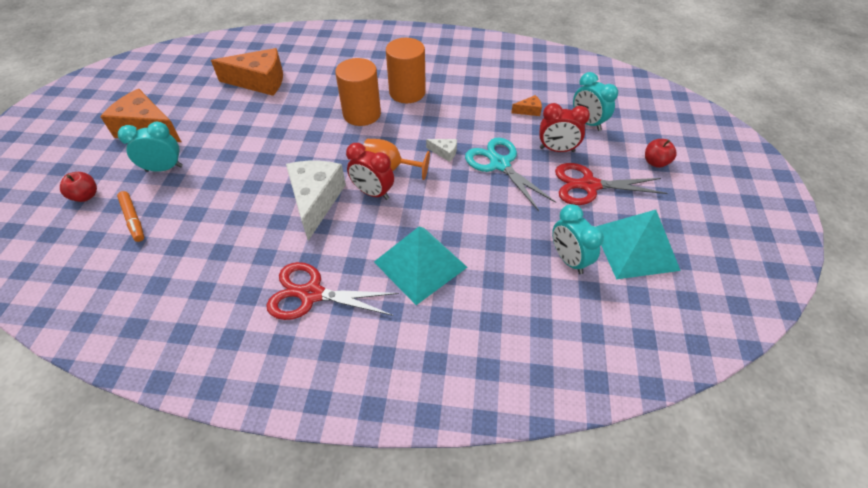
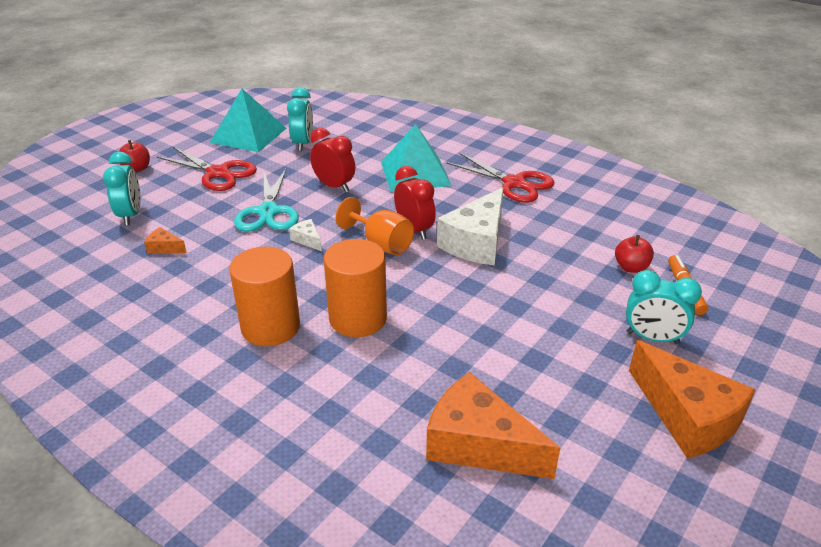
camera: 150 degrees left, 15 degrees down
red apple [60,172,97,202] -> red apple moved to [615,235,654,273]
red clock [539,103,590,152] -> red clock moved to [310,128,355,192]

